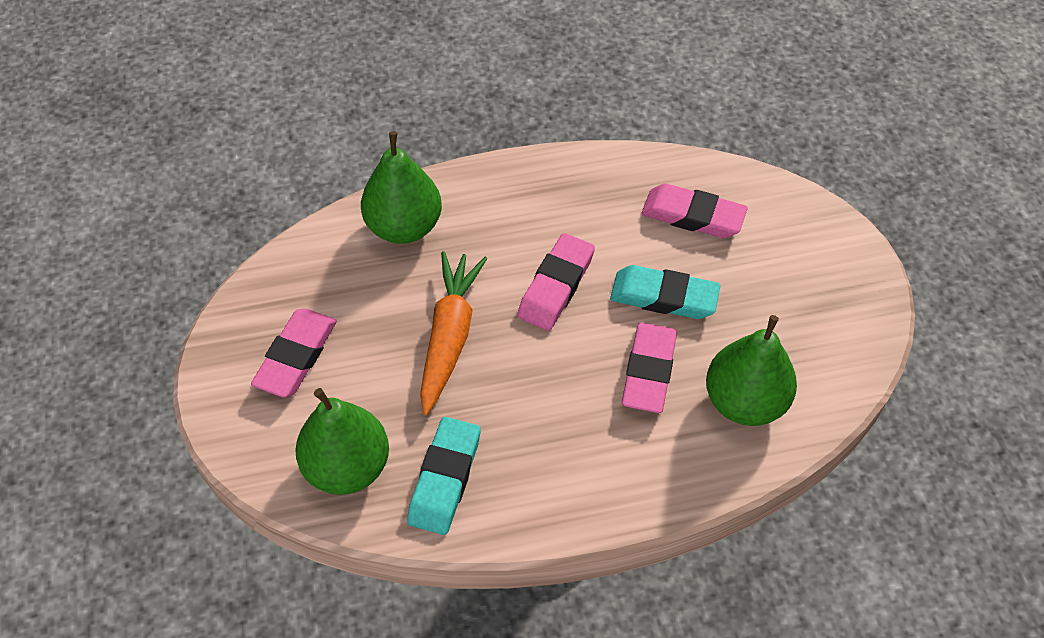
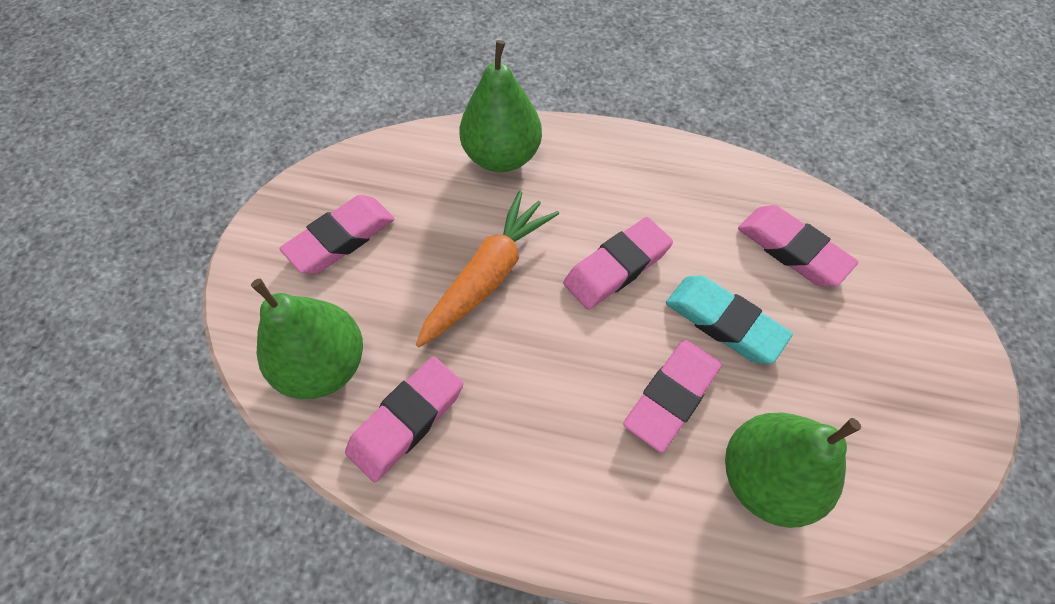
camera: 25 degrees right, 5 degrees up
turquoise eraser [407,417,480,535] -> pink eraser [345,357,463,483]

